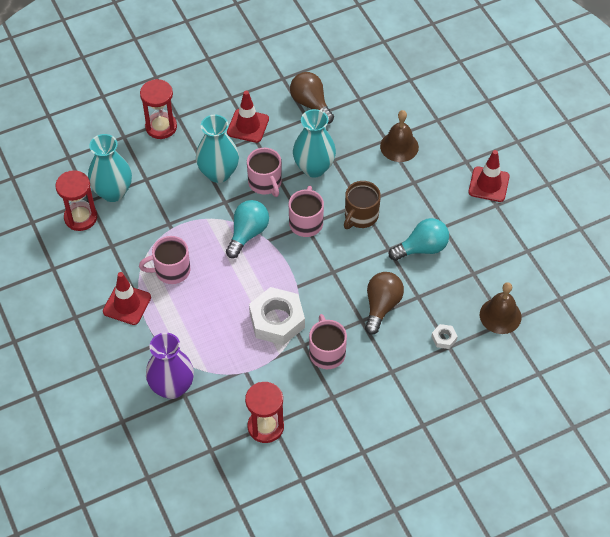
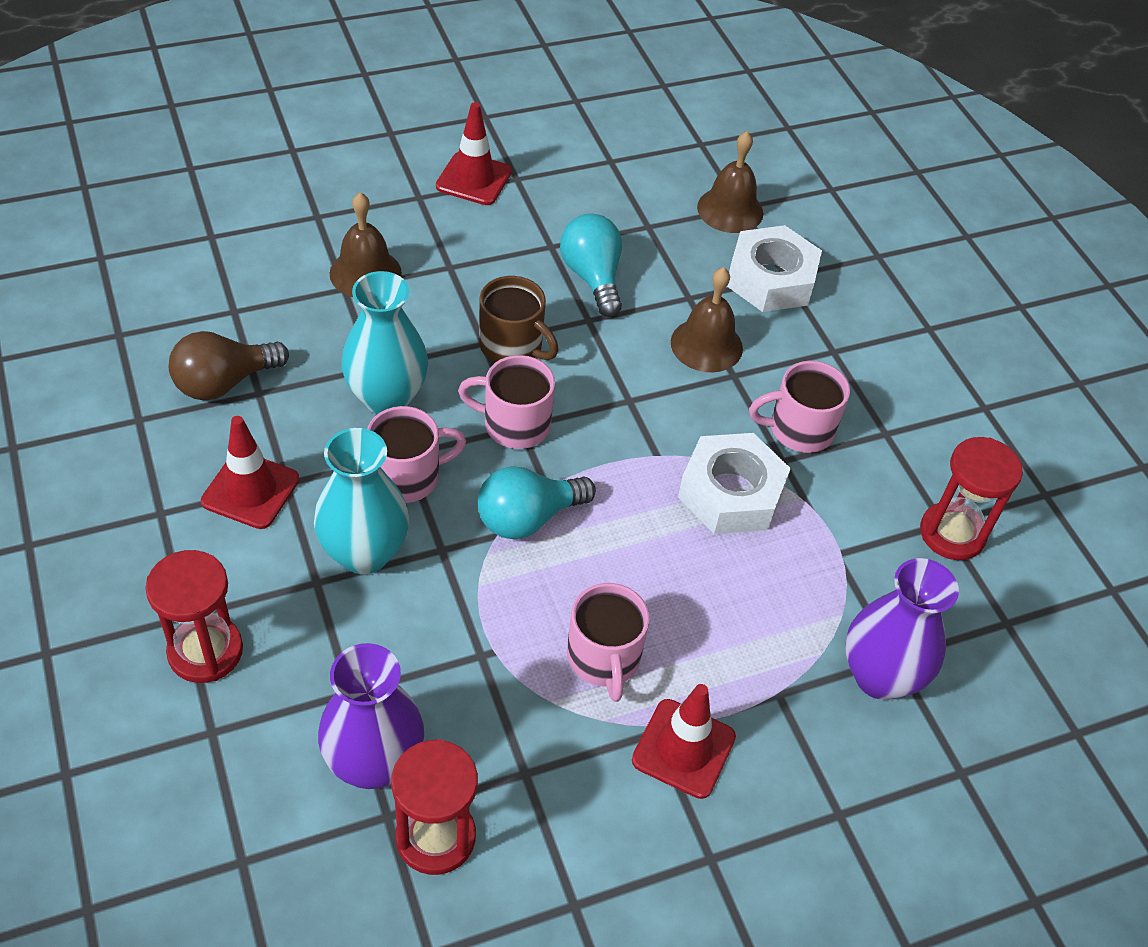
camera: 90 degrees left, 5 degrees down
turquoise vase [88,134,132,202] -> purple vase [318,643,424,789]
turquoise light bulb [226,200,269,258] -> turquoise light bulb turned 60 degrees counterclockwise [478,466,596,539]
brown light bulb [365,272,404,335] -> brown bell [671,267,743,372]
white nut [431,324,458,349] -> white nut [727,225,822,312], size x2.28

